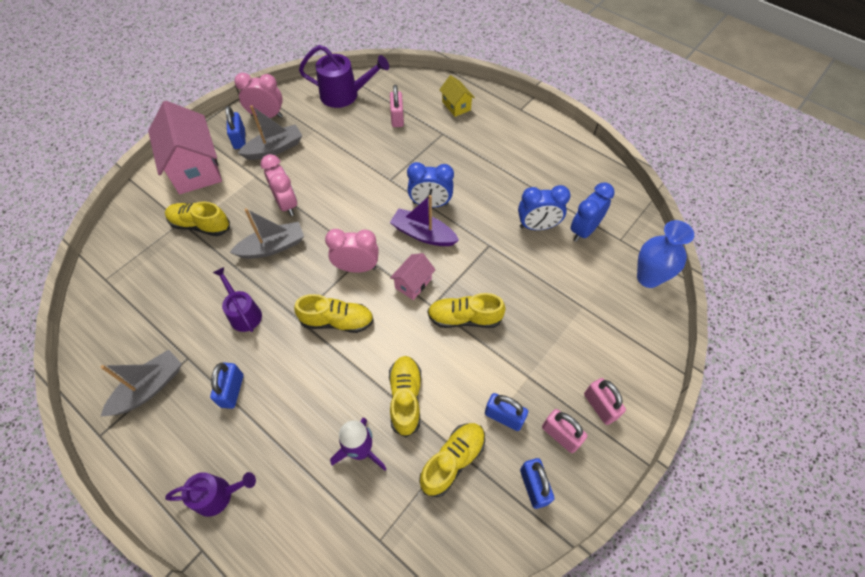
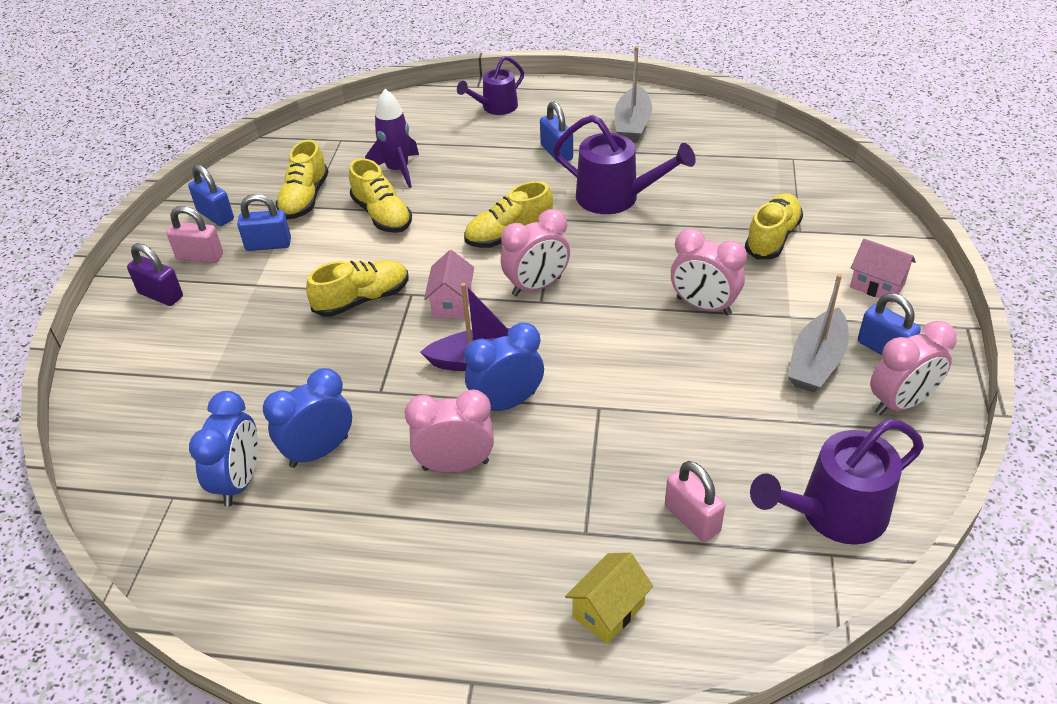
camera: 150 degrees right, 15 degrees down
pink house [148,101,222,194] -> pink house [850,239,916,303], size x0.49
yellow shoe [165,202,230,236] -> yellow shoe turned 45 degrees counterclockwise [745,193,803,259]
purple watering can [213,267,262,332] -> purple watering can [553,115,696,214], size x1.55
grey boat [229,208,304,259] -> none
yellow house [439,75,475,117] -> yellow house turned 75 degrees counterclockwise [565,553,653,644]
pink padlock [584,378,626,425] -> purple padlock [127,243,183,306]
blue vase [637,220,694,288] -> none
none -> pink clock [405,389,494,473]

